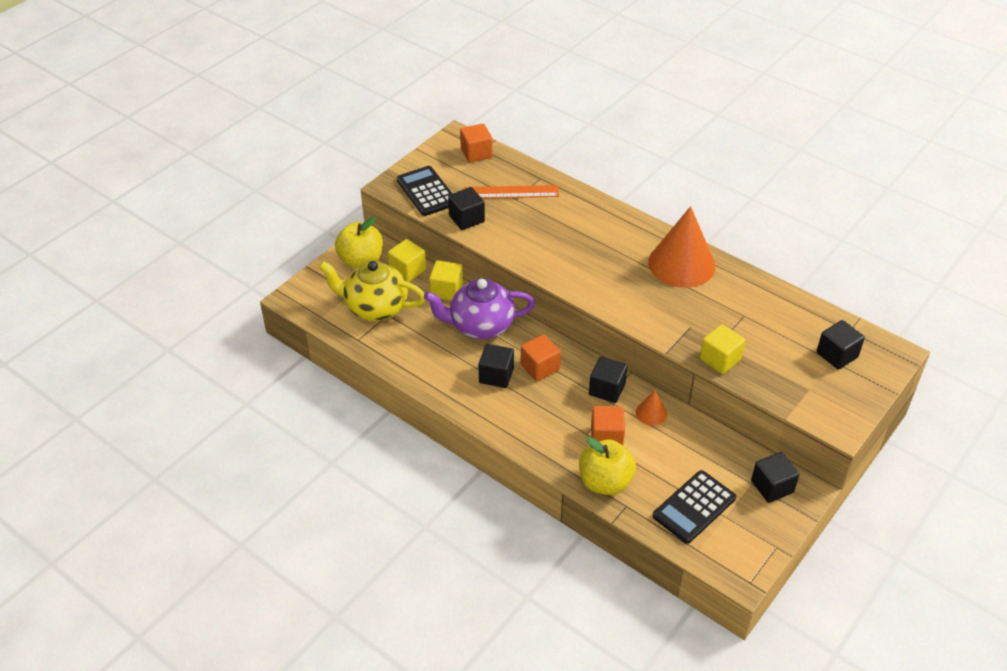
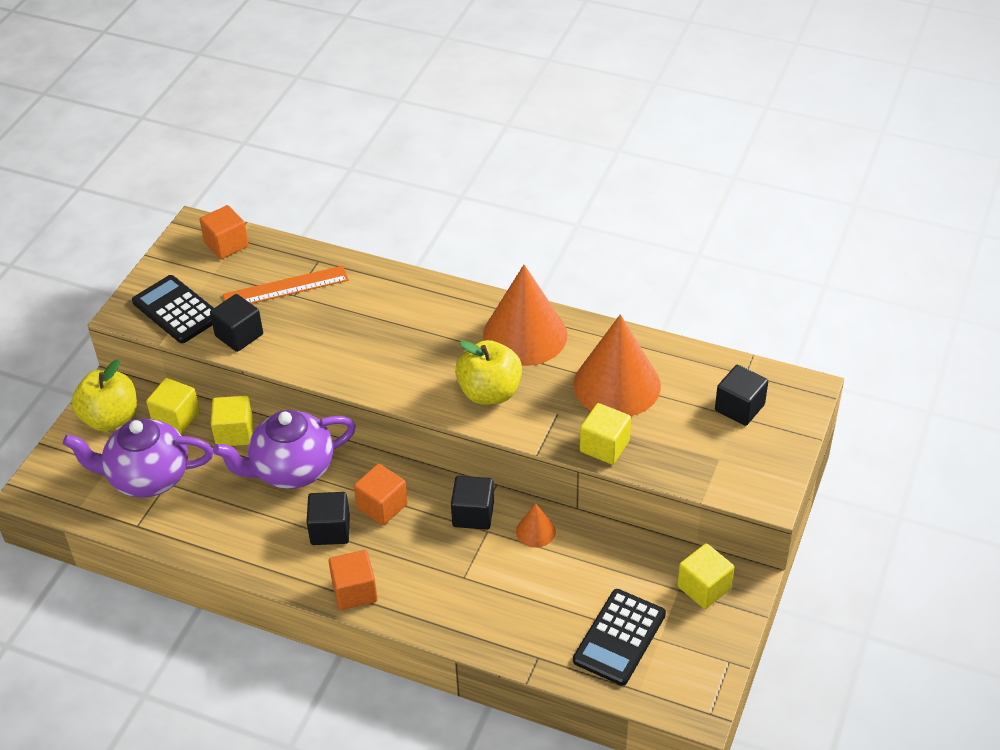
camera: 15 degrees left, 0 degrees up
yellow teapot [319,261,425,321] -> purple teapot [63,418,213,498]
yellow apple [579,437,636,495] -> yellow apple moved to [455,340,522,405]
orange cube [591,406,625,446] -> orange cube moved to [328,550,378,610]
black cube [751,452,799,503] -> yellow cube [677,544,734,609]
none -> orange cone [573,314,661,416]

